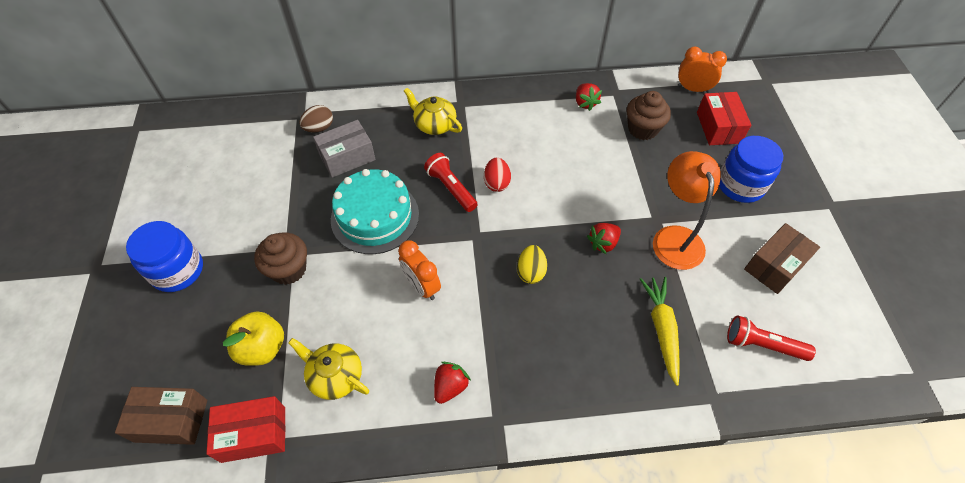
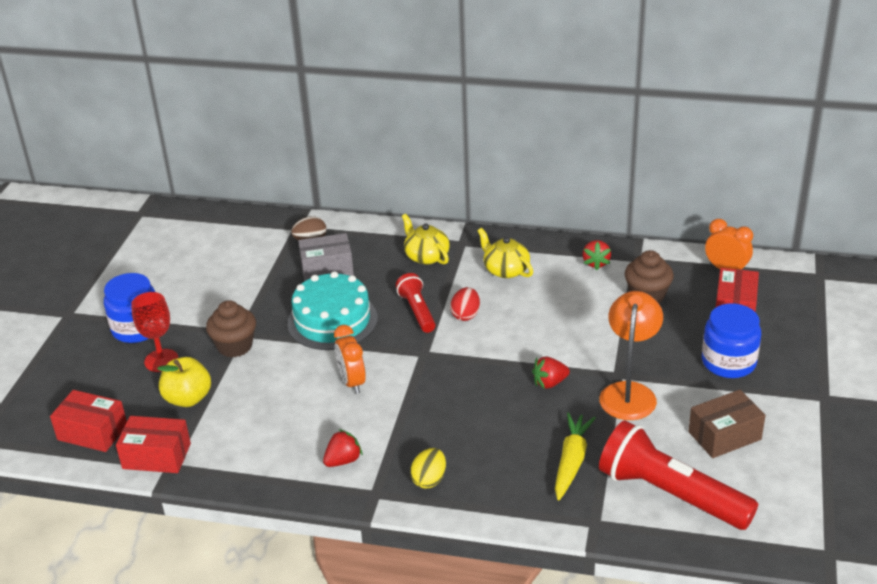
camera: 20 degrees right, 20 degrees down
brown box [115,387,207,445] -> red box [50,390,127,452]
yellow teapot [288,338,369,400] -> yellow teapot moved to [477,228,533,278]
yellow egg [517,245,547,284] -> yellow egg moved to [410,448,446,488]
red flashlight [727,315,816,361] -> red flashlight [599,420,758,530], size x1.84
none -> red goblet [131,292,179,372]

